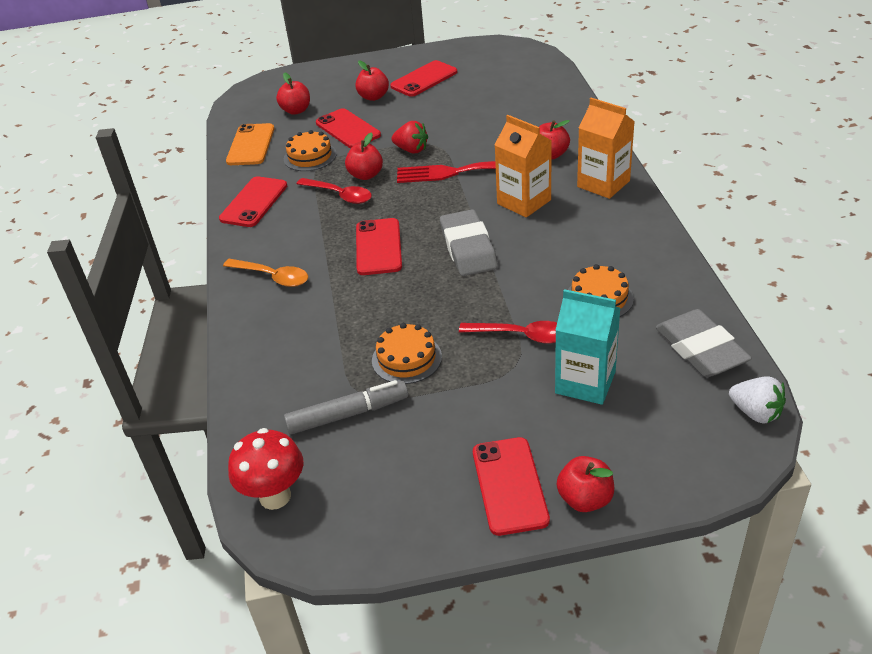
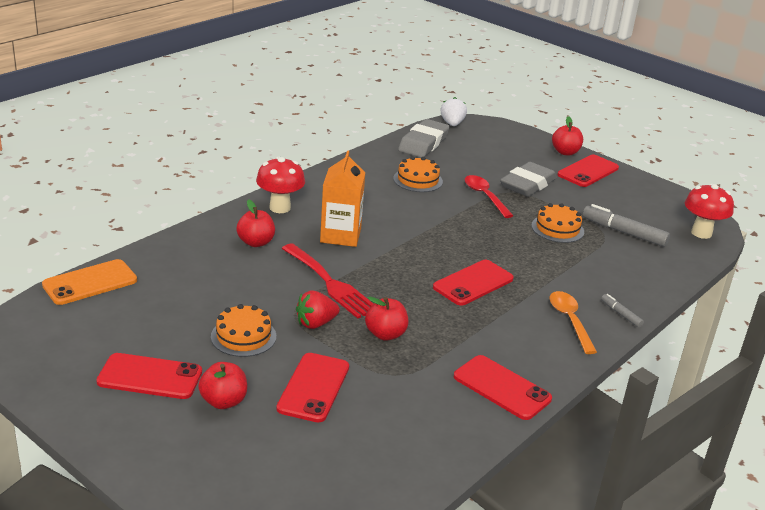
camera: 135 degrees left, 10 degrees down
red phone [219,176,287,227] -> red phone turned 60 degrees clockwise [454,355,552,420]
orange phone [226,123,274,165] -> orange phone moved to [42,259,137,305]
red apple [276,72,310,115] -> none
orange cake [284,130,337,171] -> orange cake moved to [211,304,276,357]
red spoon [297,178,372,204] -> none
red strawberry [391,121,428,154] -> red strawberry turned 105 degrees counterclockwise [296,290,340,329]
grey eraser [440,209,498,276] -> grey eraser moved to [500,162,557,197]
turquoise carton [555,289,620,405] -> none
orange carton [577,98,635,199] -> red mushroom [256,157,305,213]
none -> grey marker [601,294,644,328]

